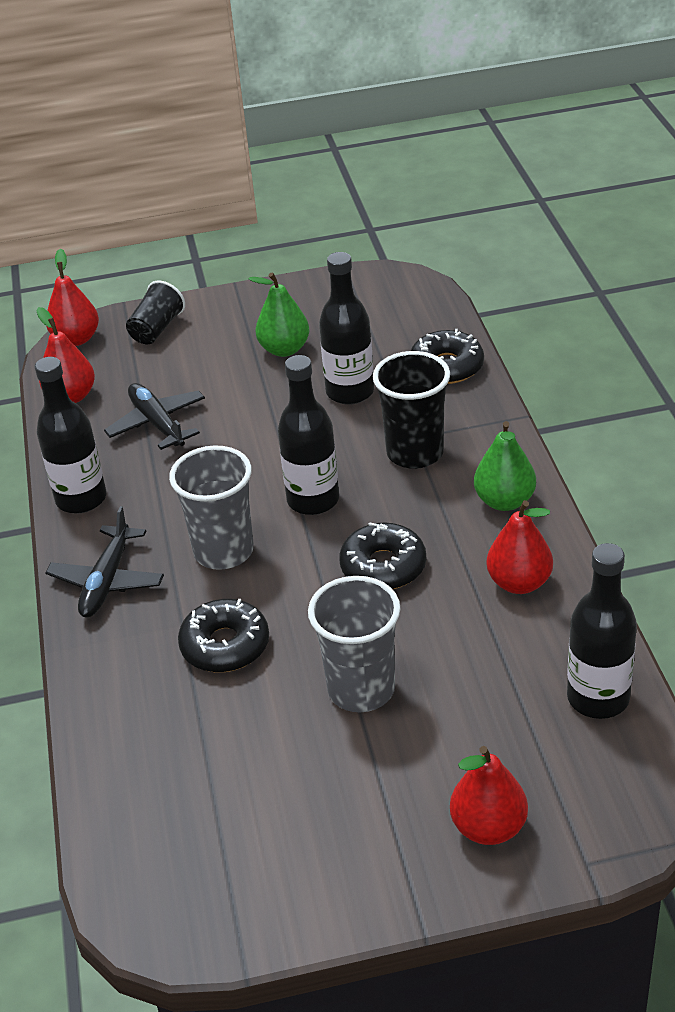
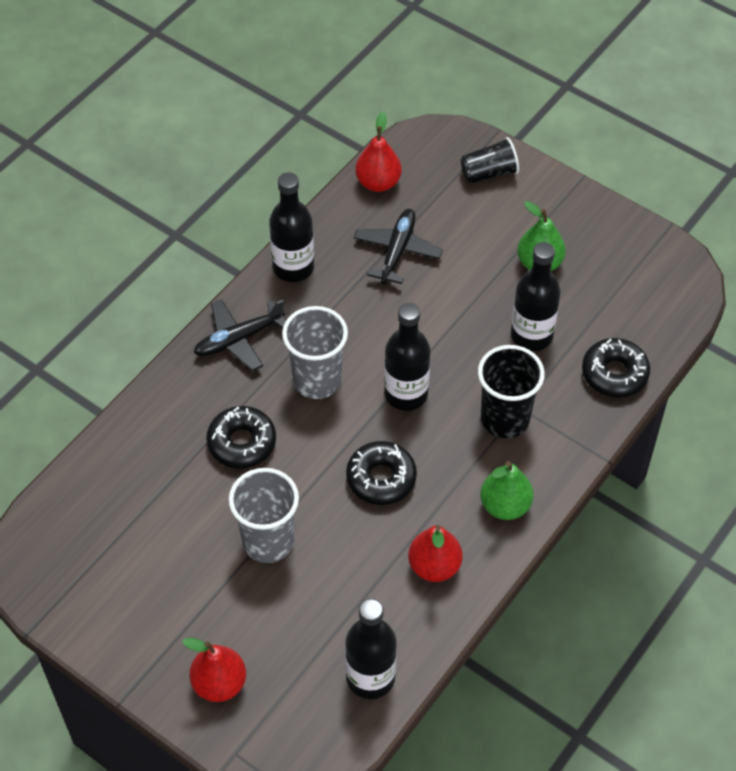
camera: 45 degrees right, 15 degrees up
red pear [46,249,99,346] -> none

